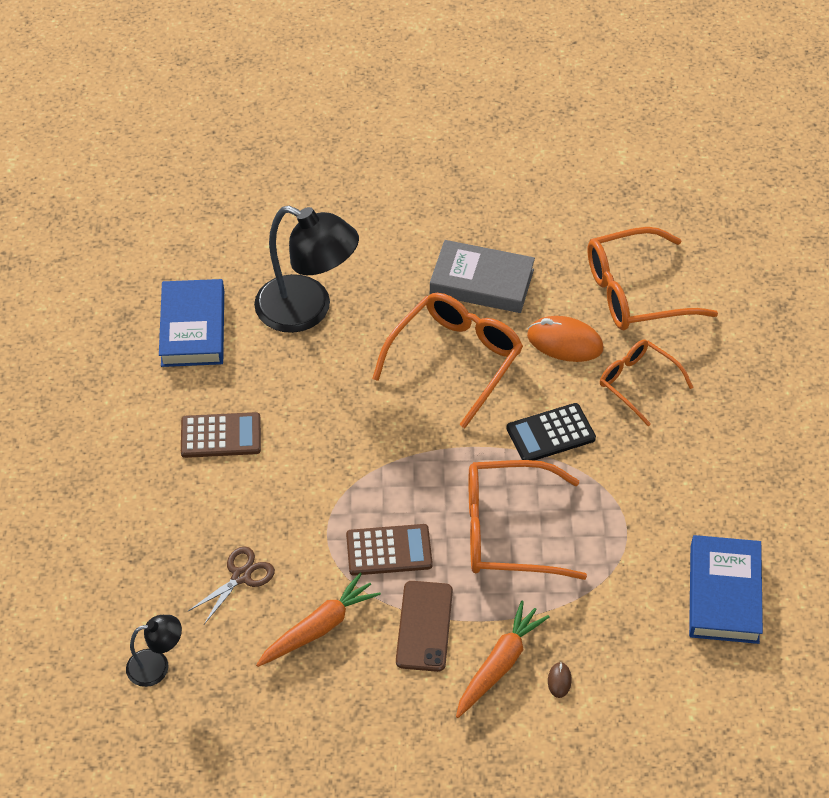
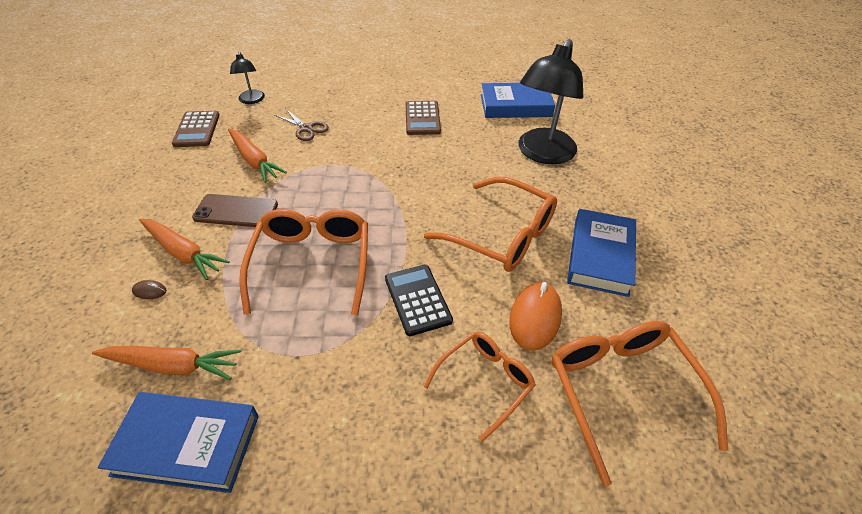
camera: 90 degrees right, 5 degrees down
brown calculator [346,524,433,576] -> brown calculator moved to [172,111,220,147]
grey book [430,240,535,313] -> blue book [567,209,636,297]
none -> orange carrot [92,346,241,380]

